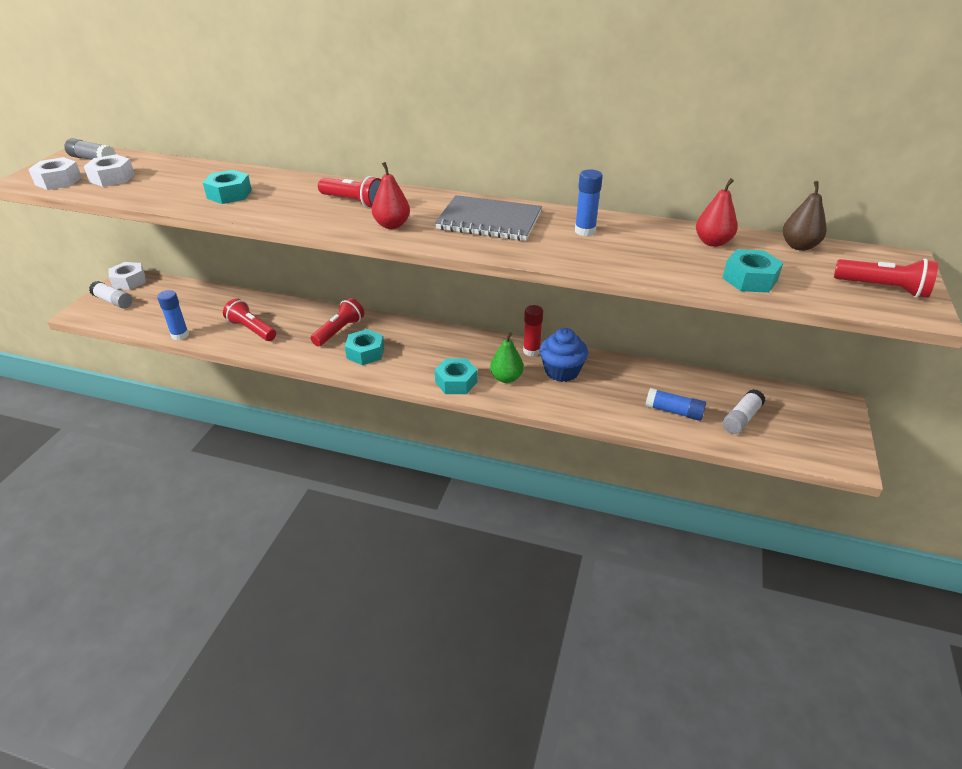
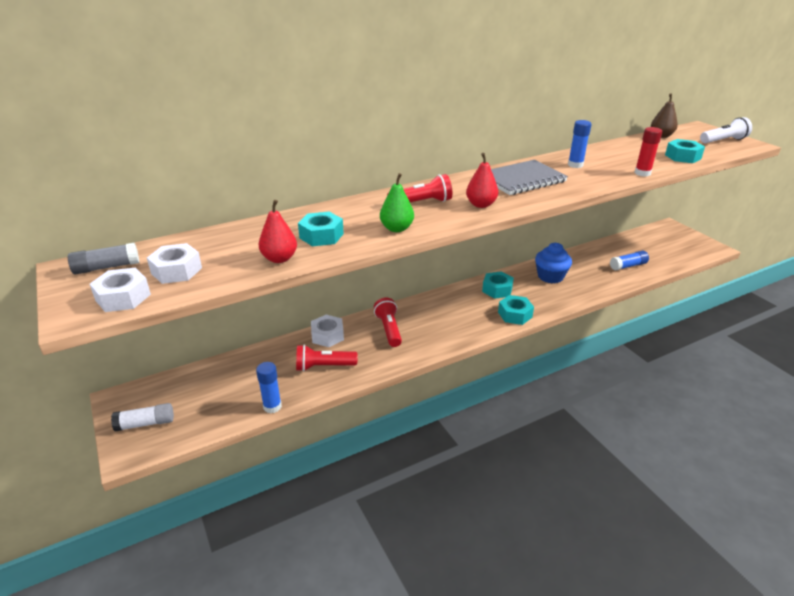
camera: 45 degrees left, 5 degrees down
white nut [109,262,146,290] -> white nut moved to [311,315,344,347]
turquoise nut [345,329,384,365] -> turquoise nut moved to [482,272,514,299]
green pear [490,332,524,383] -> green pear moved to [380,173,414,232]
red glue stick [523,305,543,356] -> red glue stick moved to [635,127,662,177]
red pear [696,178,738,247] -> red pear moved to [259,200,297,263]
white glue stick [723,389,765,434] -> none
red flashlight [834,259,938,298] -> white flashlight [700,117,752,143]

